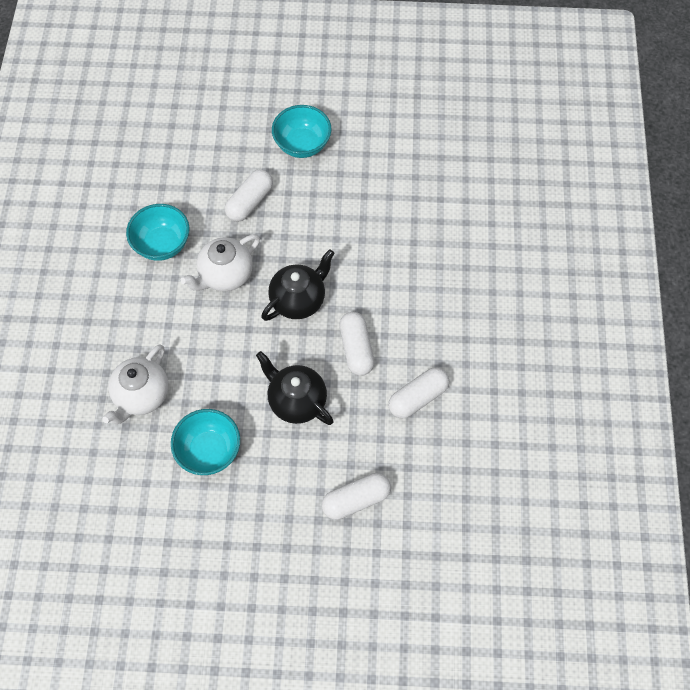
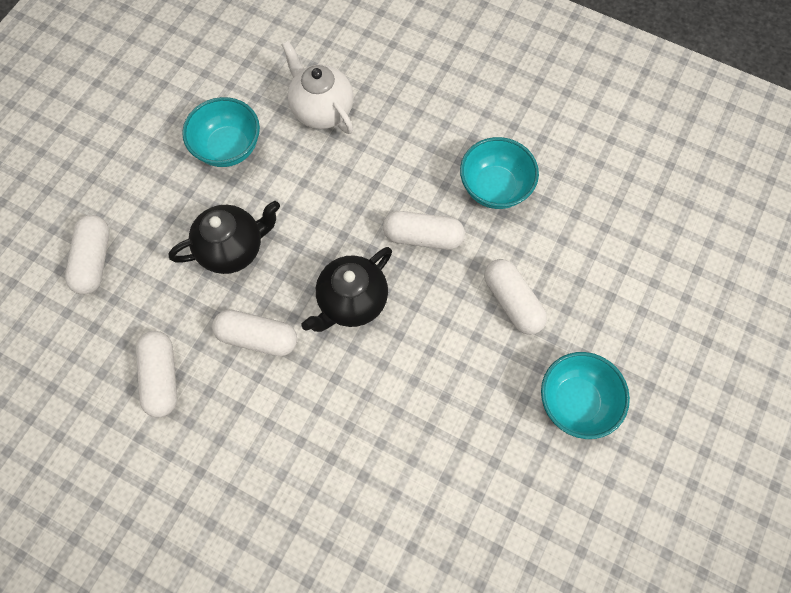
camera: 115 degrees right, 5 degrees up
white teapot [181,234,260,291] -> white capsule [383,211,465,250]
black teapot [261,249,334,321] -> black teapot turned 60 degrees clockwise [301,247,392,332]

